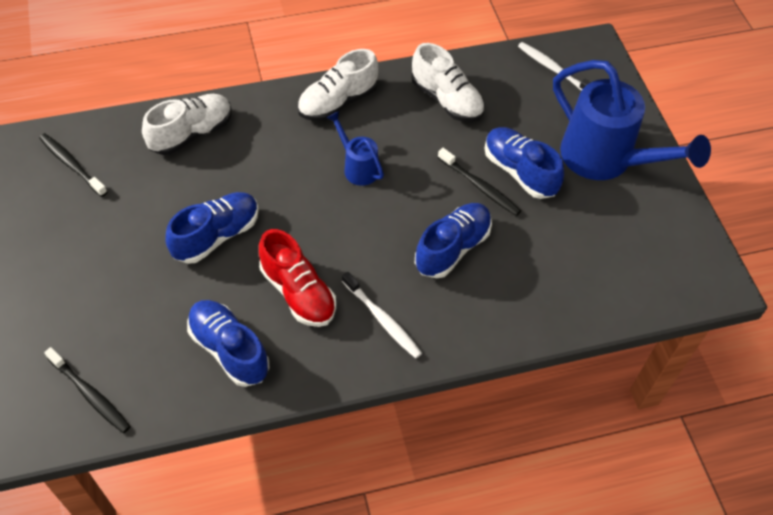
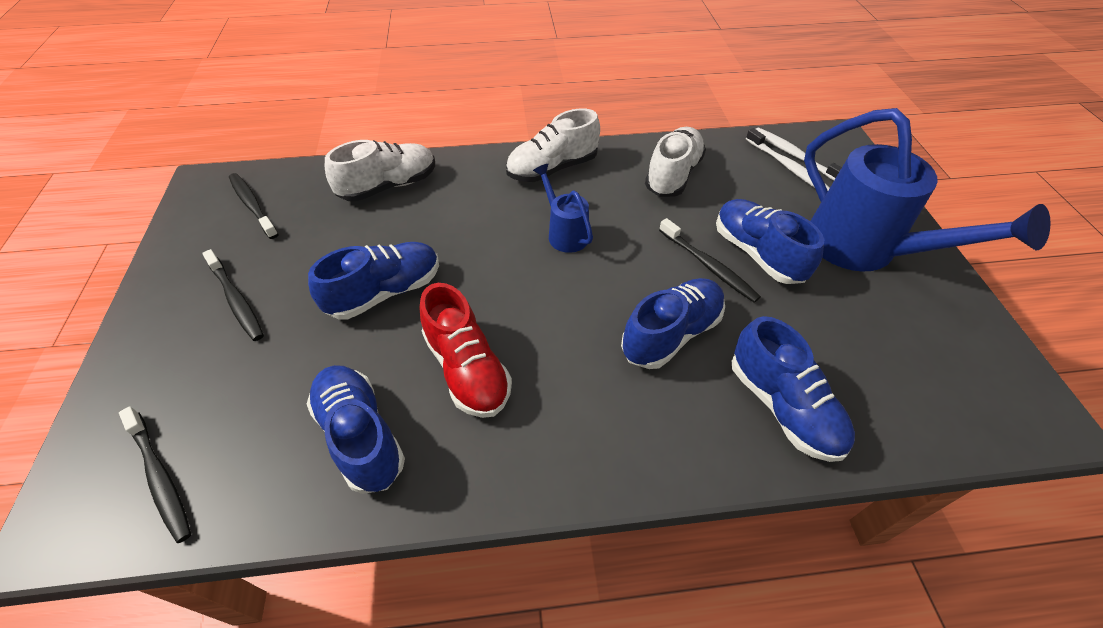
camera: 10 degrees right, 5 degrees down
white toothbrush [342,272,422,358] -> white toothbrush moved to [746,128,830,190]
white shoe [412,43,485,122] -> white shoe turned 120 degrees counterclockwise [645,127,706,197]
none -> black toothbrush [202,249,264,341]
none -> blue shoe [732,316,855,462]

